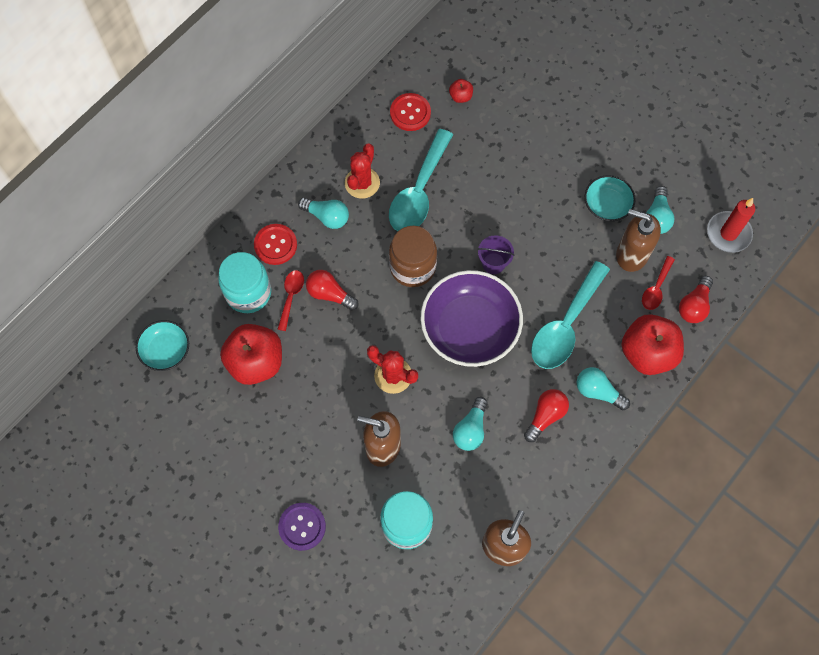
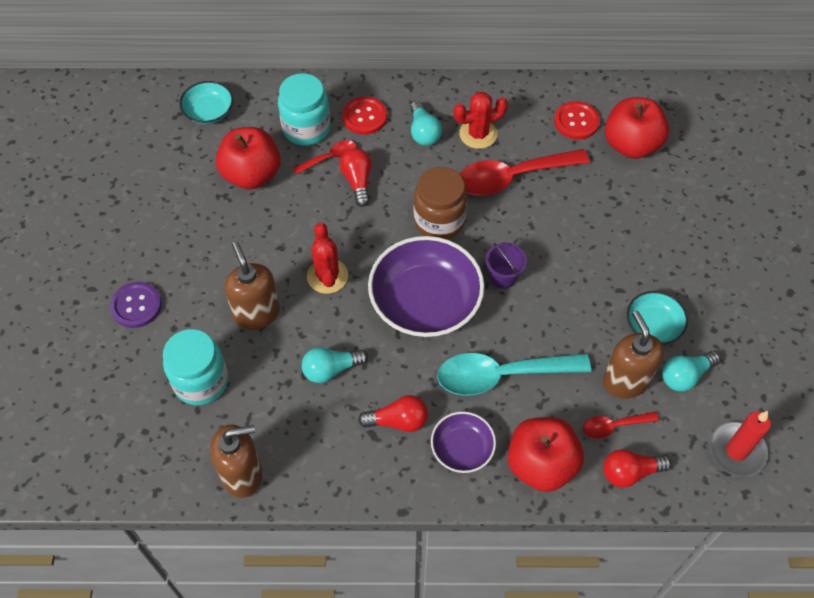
camera: 50 degrees right, 10 degrees down
turquoise spoon [389,129,453,231] -> red spoon [459,149,590,196]
red apple [449,79,473,103] -> red apple [605,97,669,159], size x2.27
turquoise light bulb [577,367,630,410] -> purple bowl [431,412,496,473]

